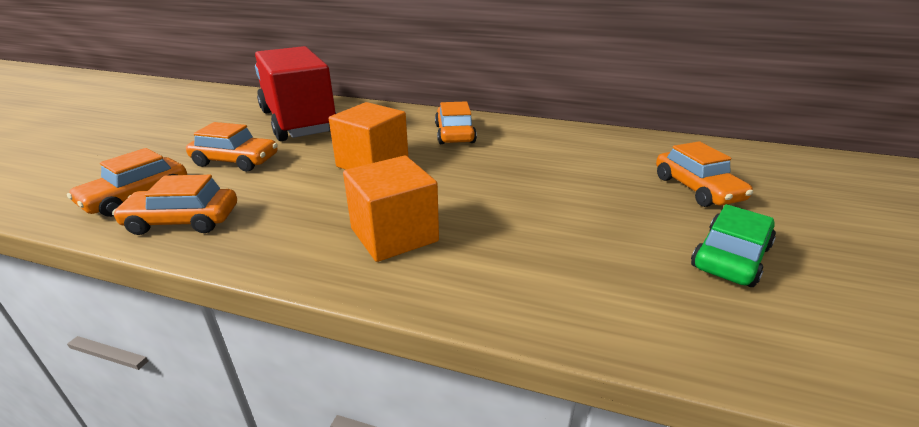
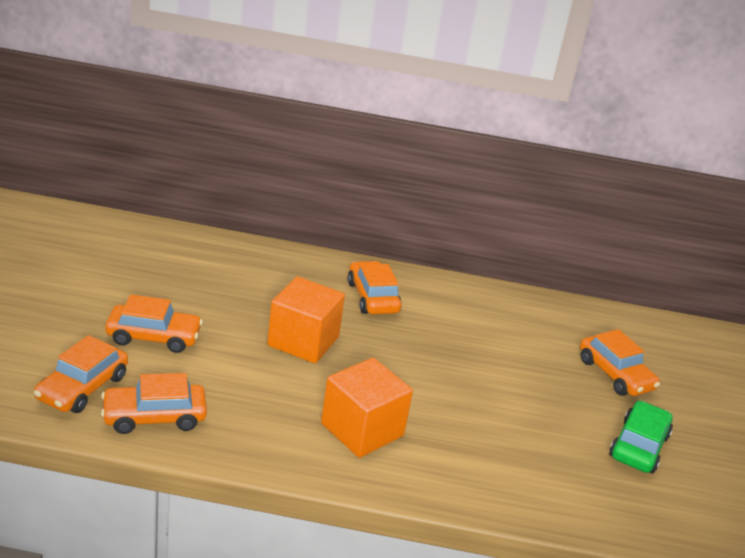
camera: 15 degrees left, 0 degrees up
red truck [255,46,337,141] -> none

